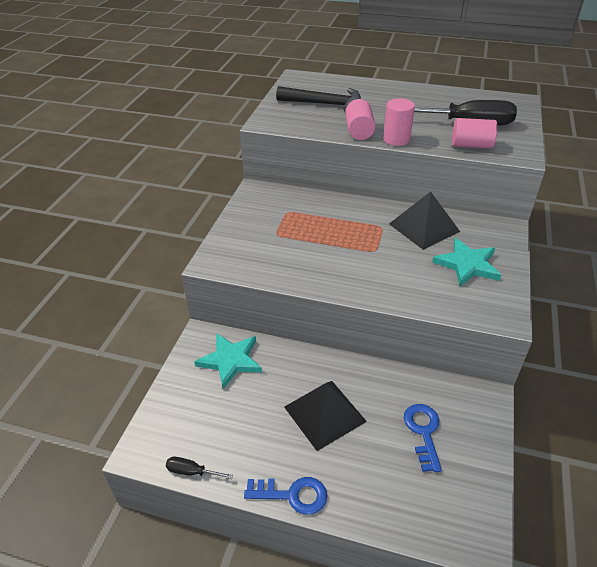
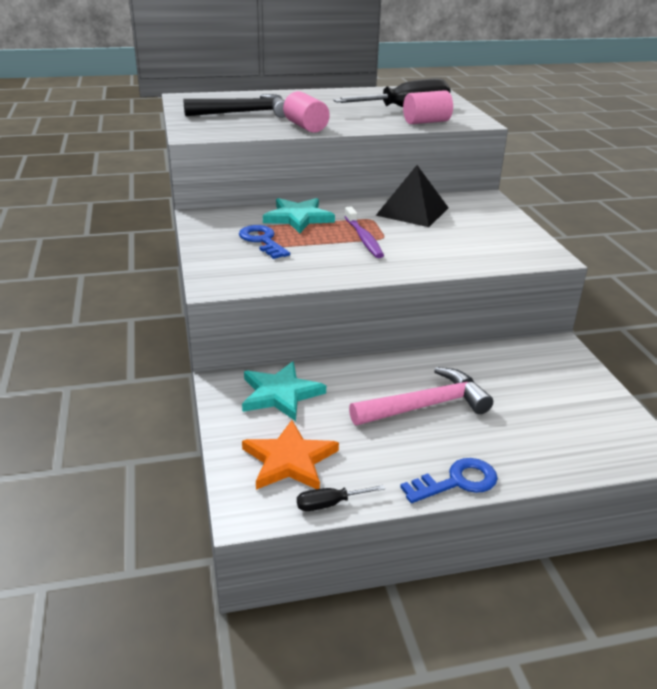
camera: 30 degrees left, 10 degrees down
black pyramid [284,381,367,451] -> pink hammer [349,367,493,425]
pink cylinder [383,98,415,146] -> none
blue key [404,404,442,472] -> blue key moved to [239,225,290,259]
turquoise star [432,238,501,286] -> turquoise star moved to [263,198,335,233]
none -> orange star [242,420,339,490]
none -> purple toothbrush [344,207,384,258]

